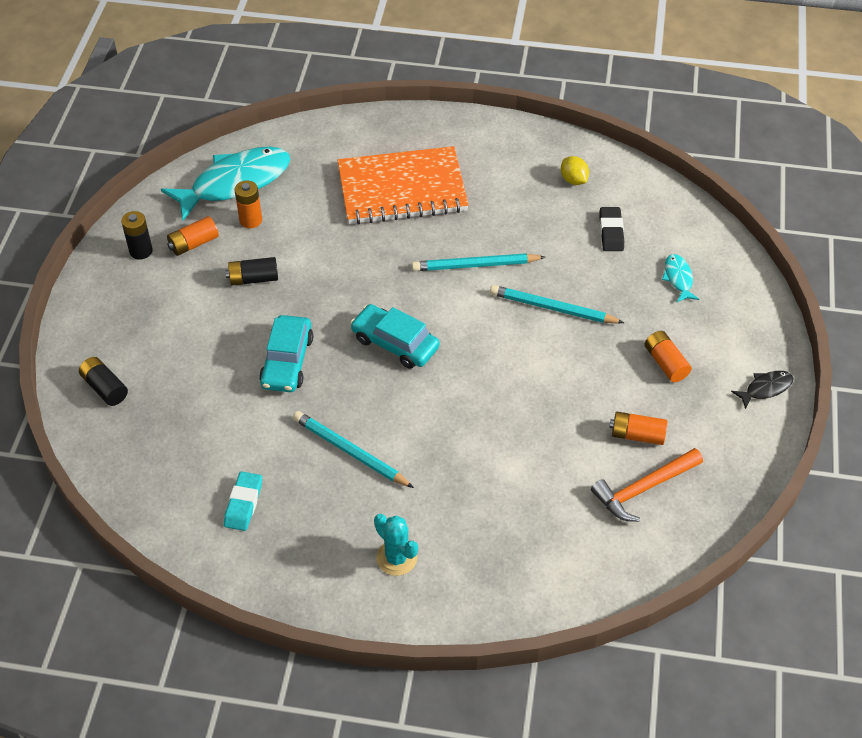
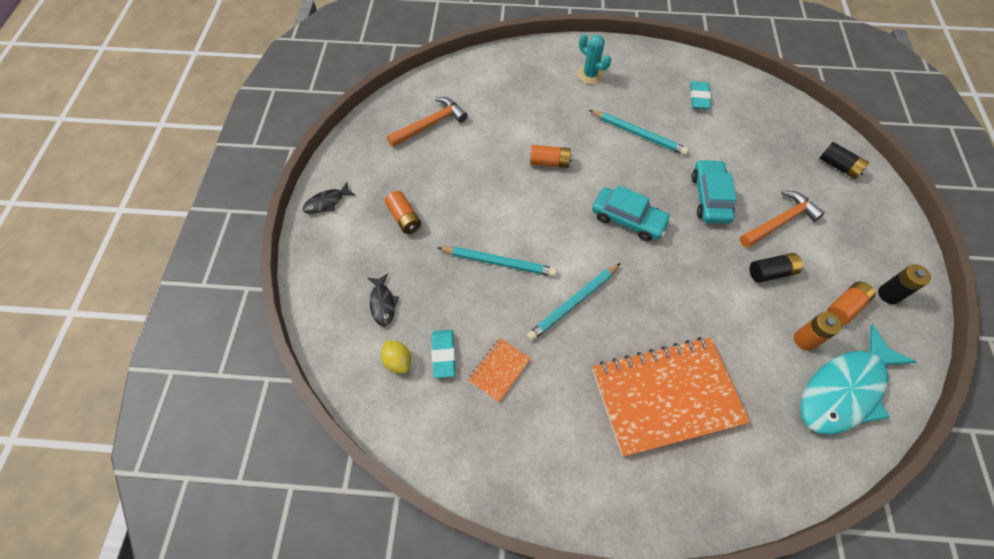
camera: 175 degrees right, 10 degrees up
turquoise pencil [412,253,545,271] -> turquoise pencil turned 150 degrees clockwise [527,263,621,341]
yellow lemon [561,156,589,185] -> yellow lemon moved to [381,341,411,373]
black eraser [599,207,624,251] -> turquoise eraser [431,330,455,378]
orange battery [609,412,667,445] -> orange battery moved to [530,145,573,168]
turquoise fish [662,254,699,302] -> black fish [368,274,399,326]
none -> orange notebook [468,338,530,402]
none -> orange hammer [739,191,825,248]

